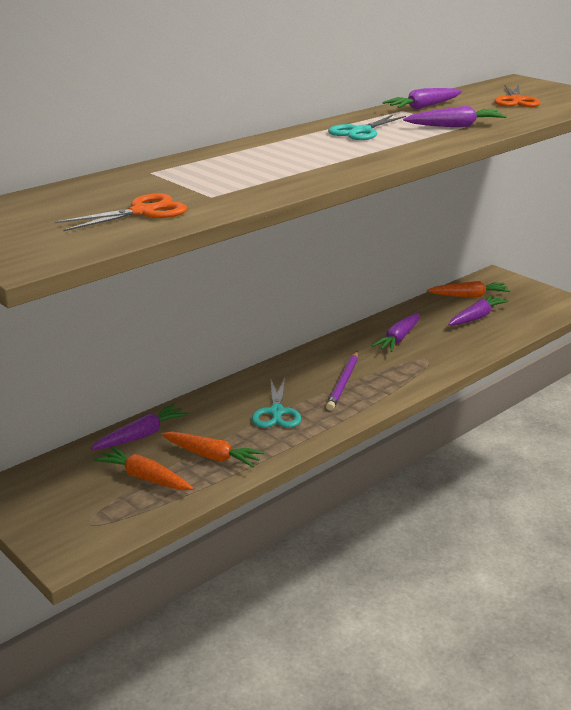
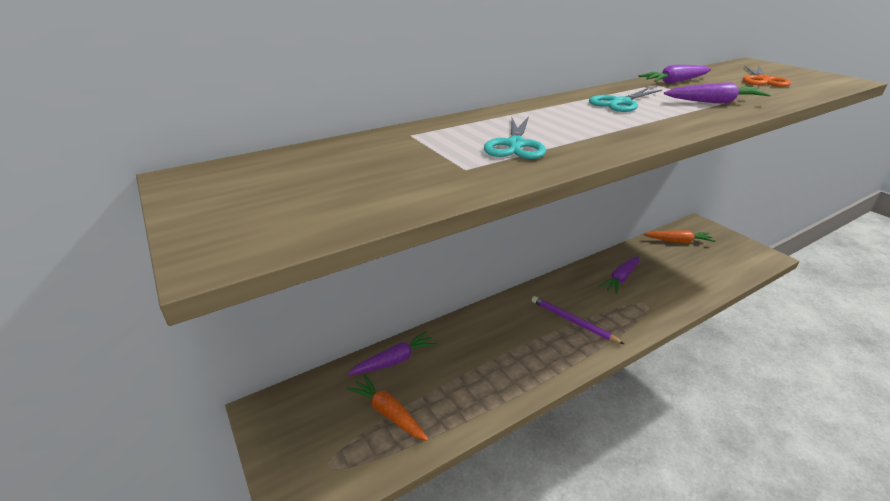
camera: 10 degrees right, 5 degrees up
orange scissors [55,193,187,232] -> none
orange carrot [161,432,265,467] -> none
turquoise scissors [252,378,301,428] -> turquoise scissors moved to [484,116,546,159]
purple pencil [326,351,358,411] -> purple pencil turned 105 degrees clockwise [532,296,624,344]
purple carrot [448,295,509,326] -> none

